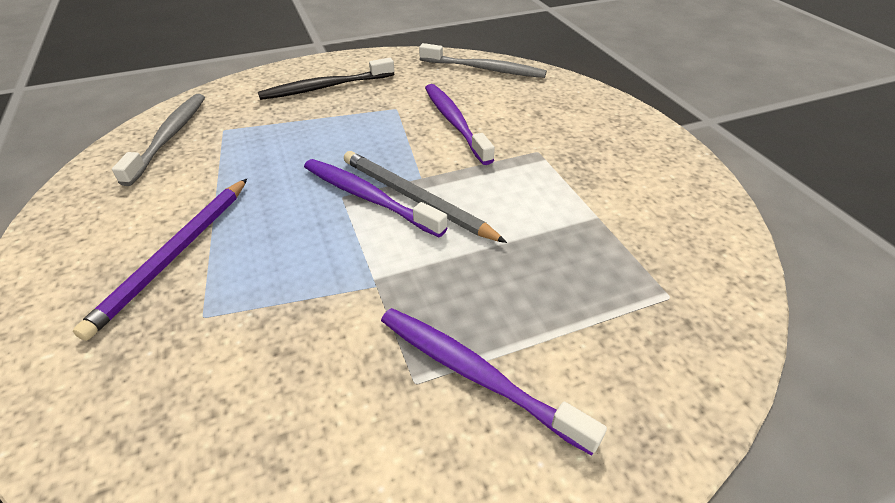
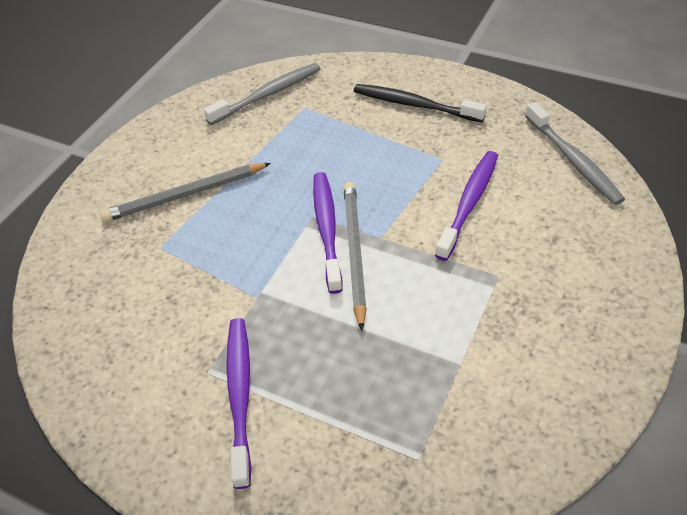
camera: 50 degrees right, 5 degrees up
purple pencil [73,179,247,341] -> grey pencil [100,163,271,222]

